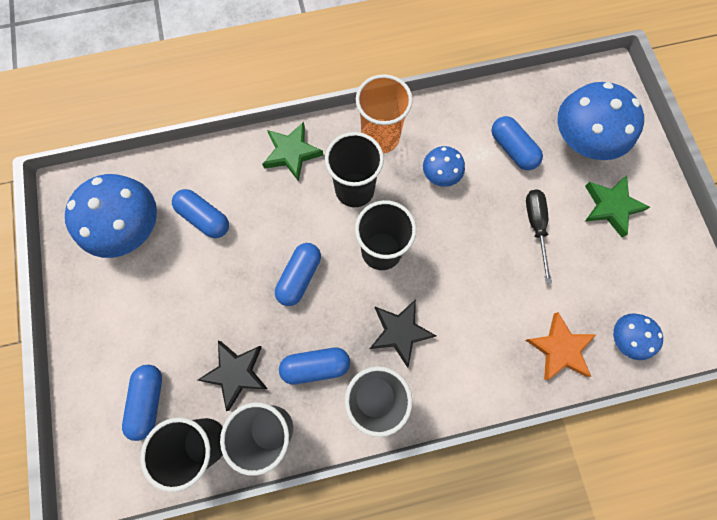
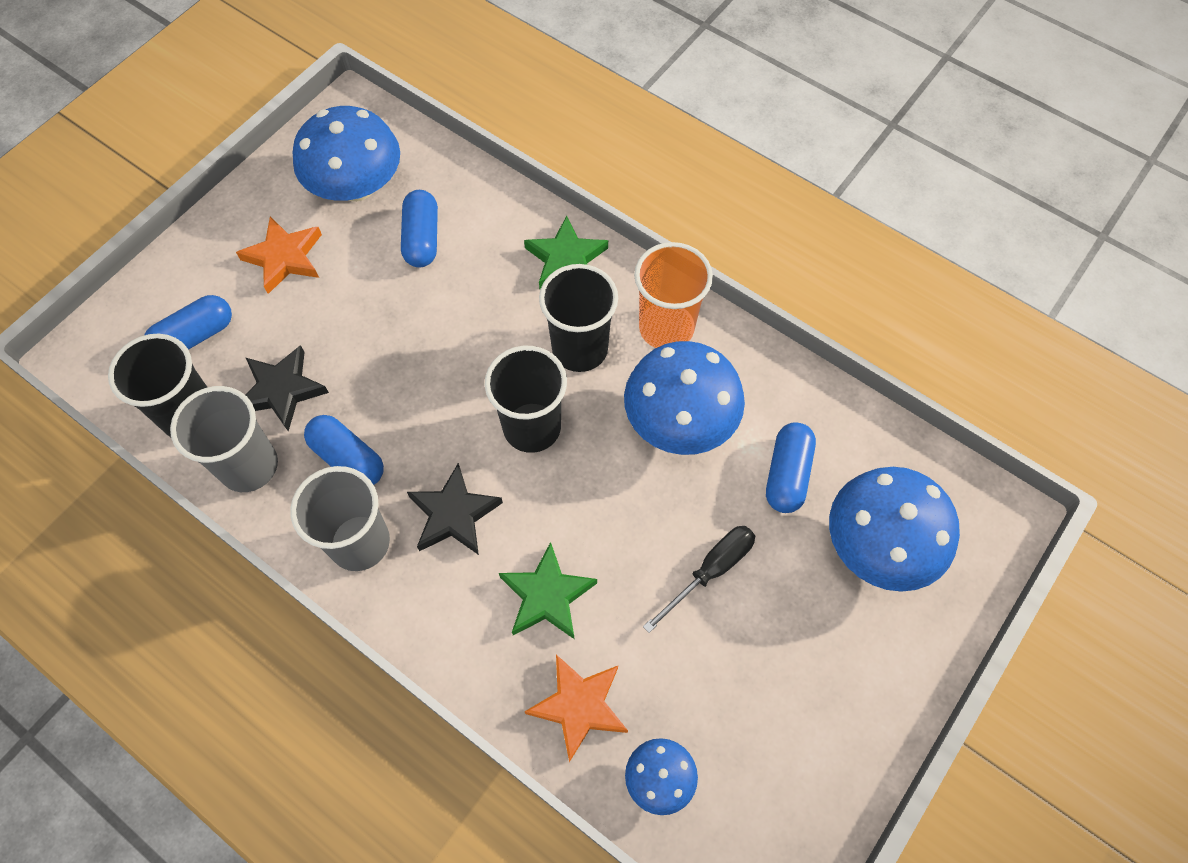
camera: 50 degrees right, 10 degrees down
blue capsule [275,243,321,306] -> none
blue mushroom [423,146,465,187] -> blue mushroom [624,341,745,455], size x1.91
green star [585,176,650,237] -> green star moved to [499,542,597,639]
none -> orange star [236,217,322,294]

